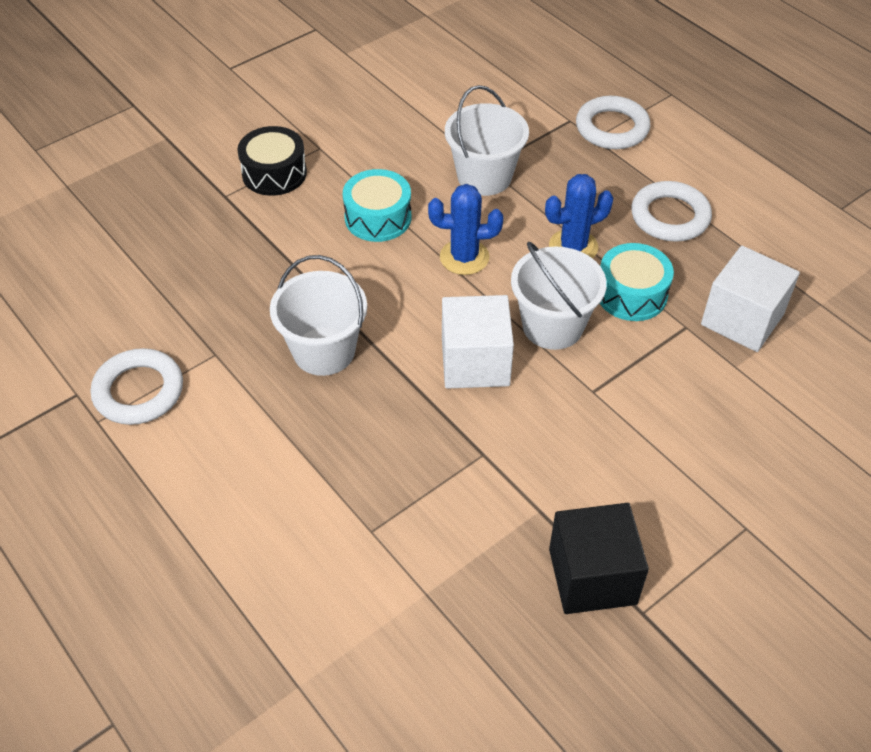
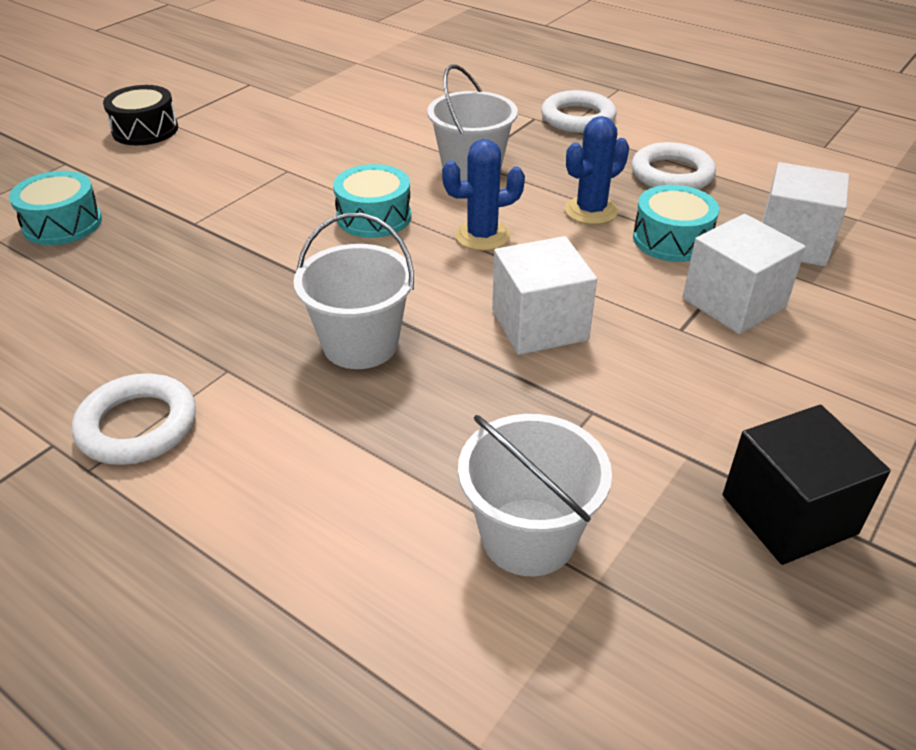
camera: 15 degrees left, 10 degrees down
black drum [237,126,307,196] -> black drum moved to [103,85,178,145]
white bucket [511,242,607,350] -> white bucket moved to [458,414,612,576]
none -> turquoise drum [9,171,102,245]
none -> white cube [683,214,806,334]

